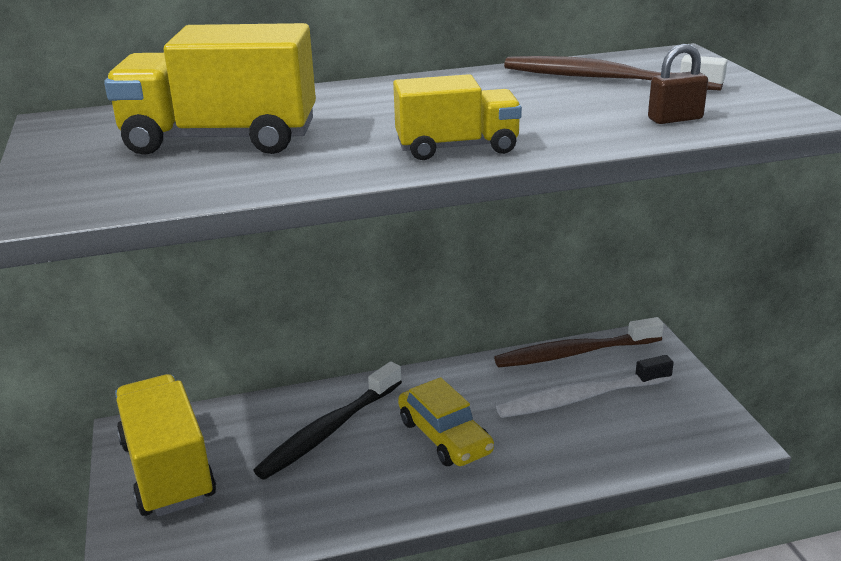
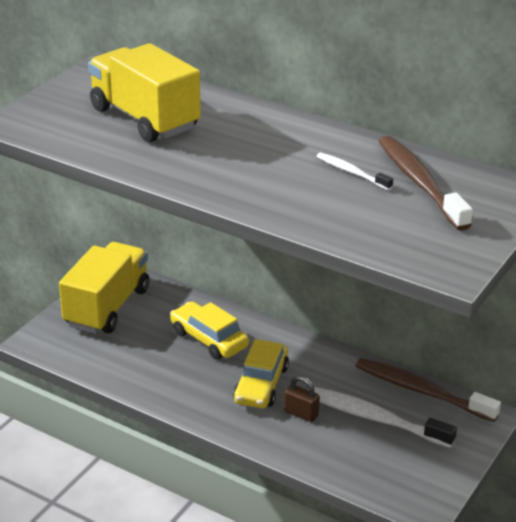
camera: 45 degrees right, 5 degrees up
black toothbrush [253,362,402,480] -> yellow car [170,302,249,359]
yellow truck [393,74,522,160] -> none
brown padlock [648,44,708,124] -> brown padlock moved to [284,375,320,422]
none -> white toothbrush [316,153,393,190]

